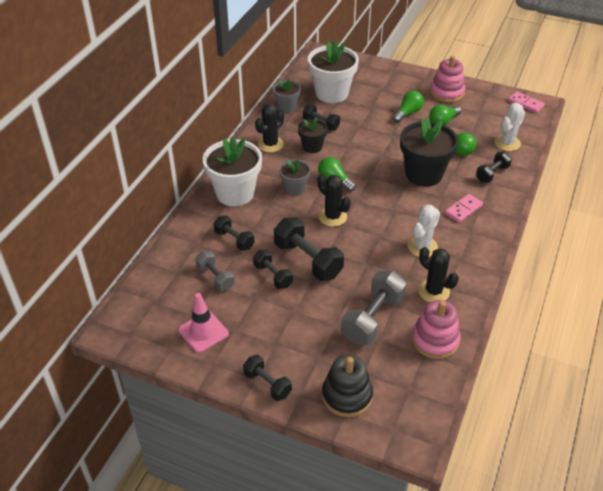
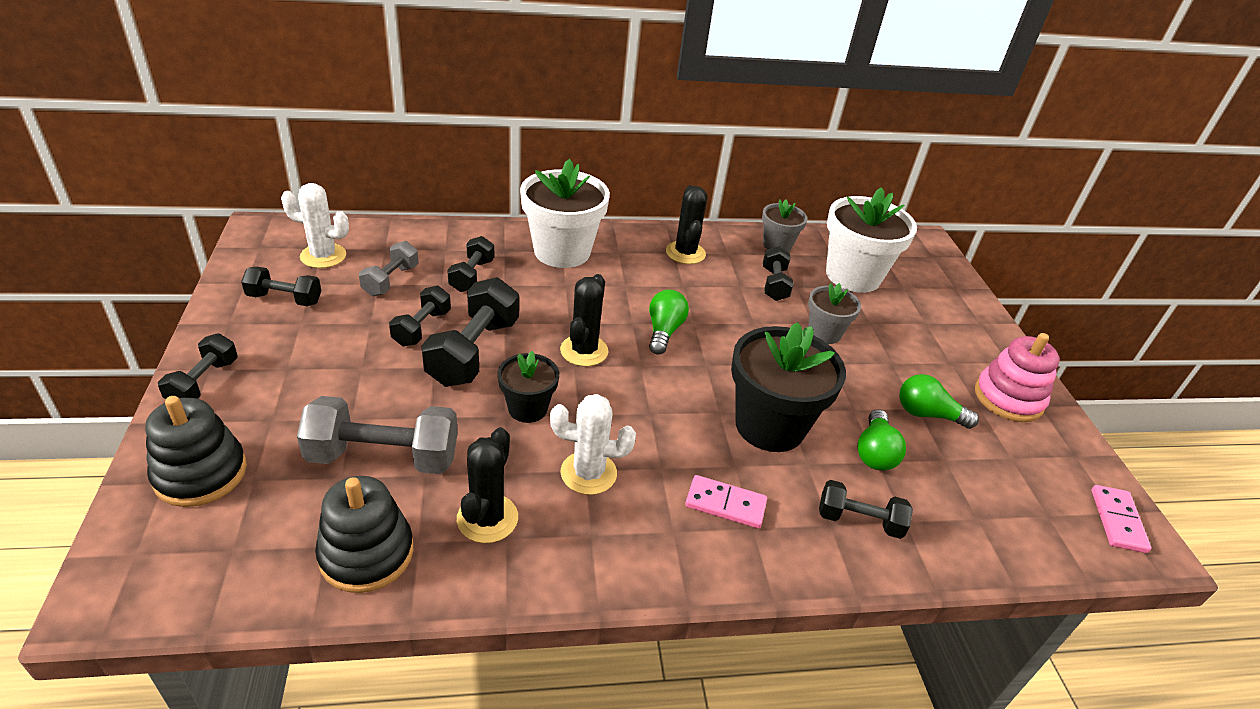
camera: 55 degrees right, 5 degrees down
pink traffic cone [178,293,229,353] -> black dumbbell [241,267,321,306]
black cactus [255,104,284,152] -> black cactus turned 75 degrees clockwise [666,185,707,264]
grey flower pot [279,159,311,196] -> grey flower pot moved to [808,283,861,344]
black flower pot [298,118,328,153] -> black flower pot moved to [498,351,559,423]
green light bulb [393,91,424,122] -> none
pink stacking toy [412,300,461,359] -> black stacking toy [315,476,413,593]
white cactus [494,102,525,151] -> white cactus moved to [281,183,349,268]

